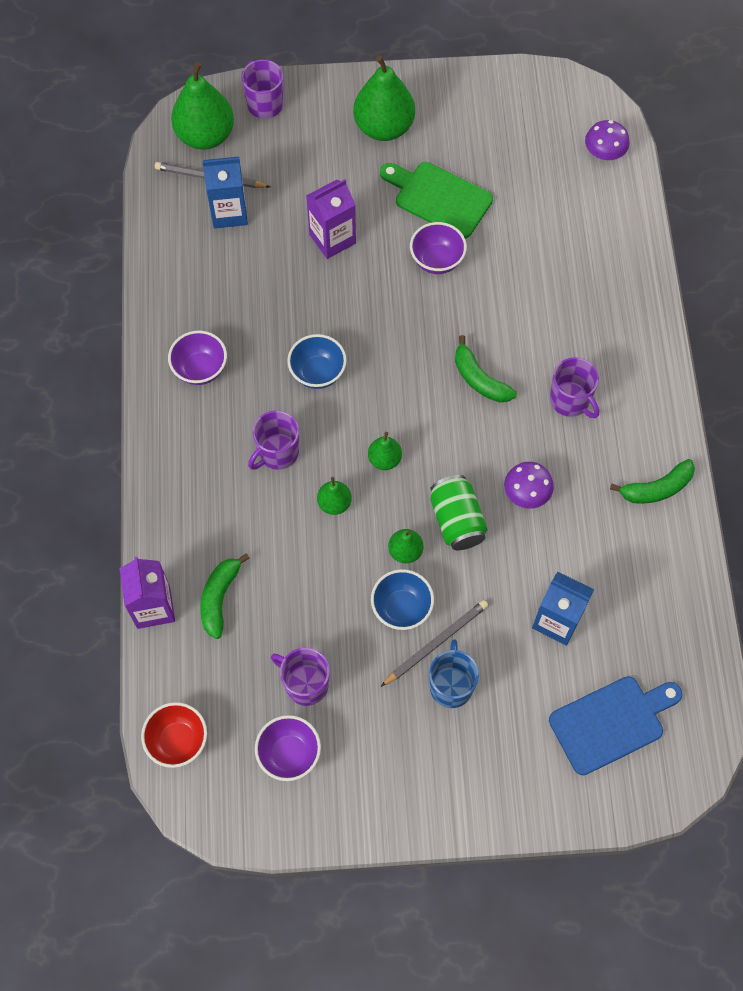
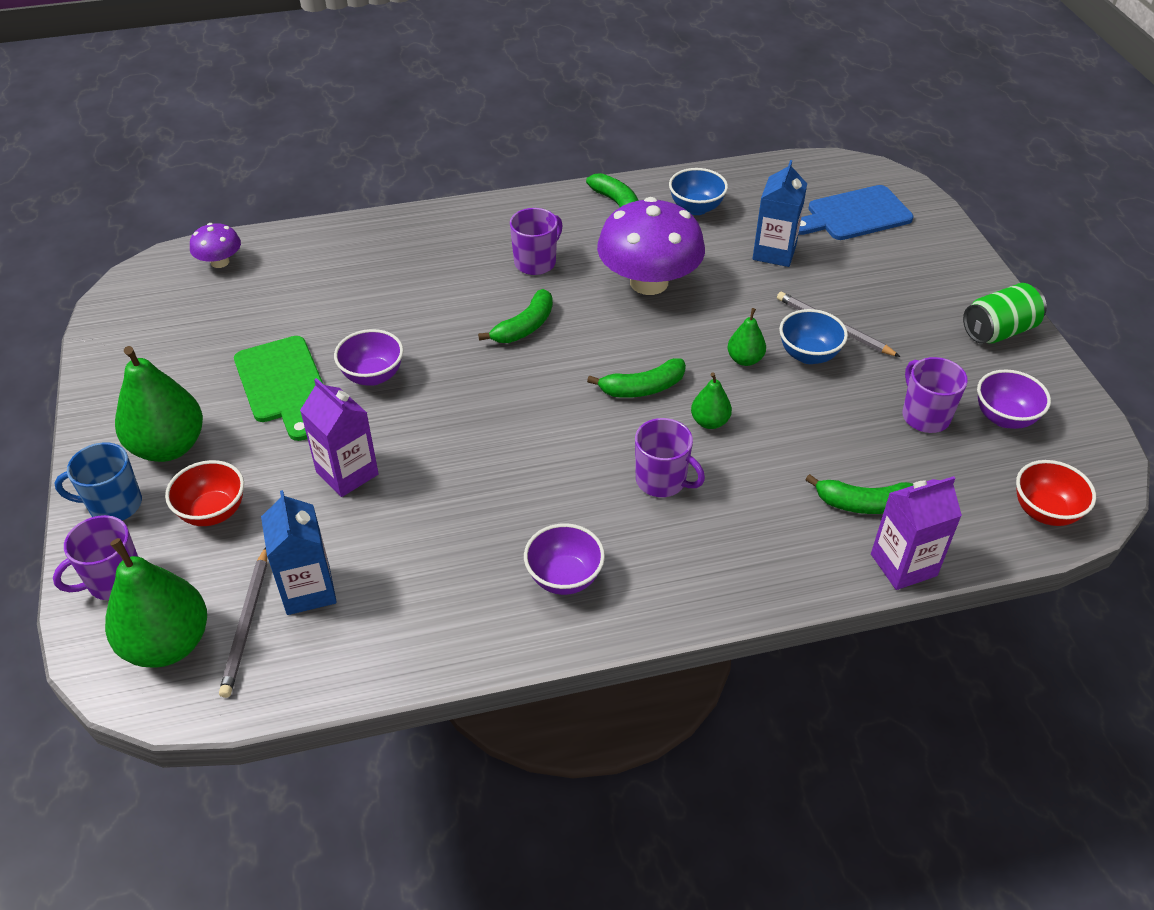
camera: 100 degrees left, 20 degrees down
purple mug [271,647,330,706] -> purple mug turned 135 degrees clockwise [903,357,968,433]
blue bowl [287,334,347,389] -> blue bowl moved to [669,168,728,215]
green pear [368,432,402,470] -> green banana [587,358,686,398]
green cutting board [380,162,493,239] -> green cutting board turned 45 degrees counterclockwise [234,336,323,441]
blue mug [429,640,479,708] -> blue mug moved to [54,442,142,520]
green can [430,475,488,550] -> green can moved to [963,283,1047,344]
purple mushroom [504,462,554,509] -> purple mushroom [597,197,705,295], size x2.08
blue cutting board [549,676,683,775] -> blue cutting board turned 75 degrees counterclockwise [798,185,913,240]
none -> red bowl [165,460,244,526]

